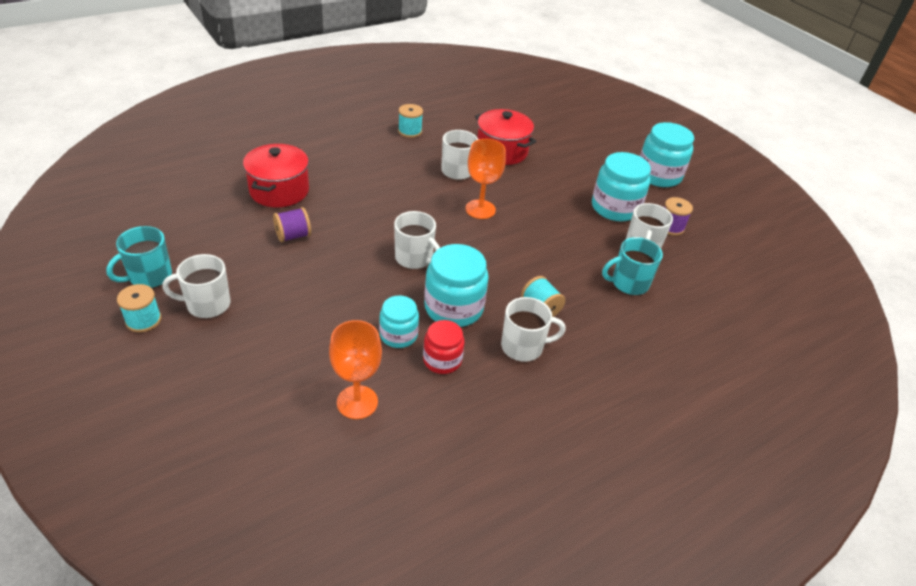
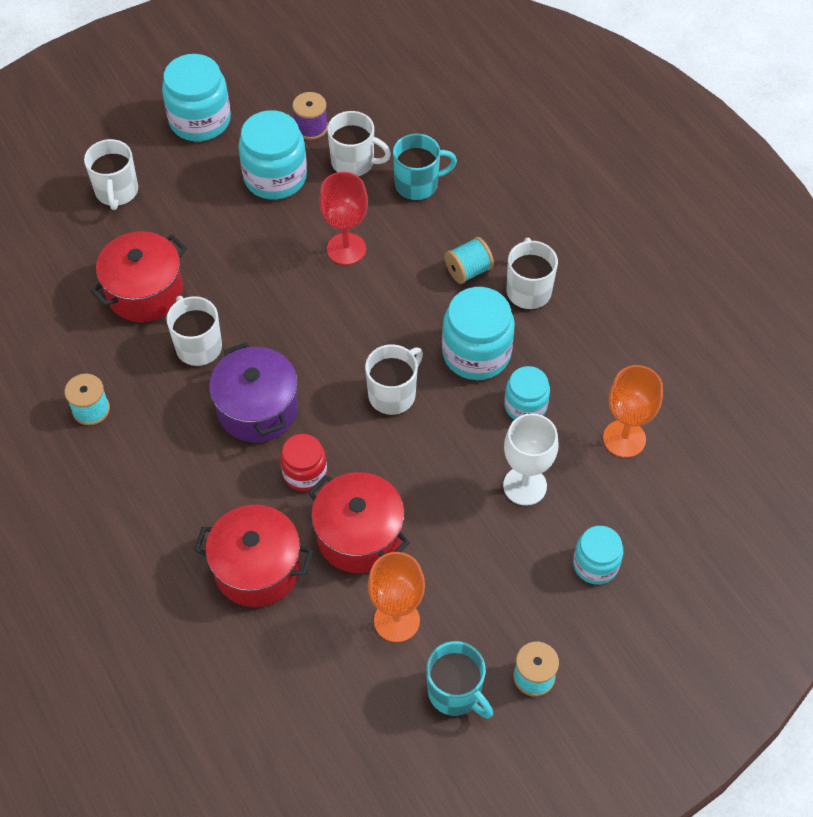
camera: 85 degrees left, 15 degrees up
white mug [162,254,230,318] -> white mug moved to [84,139,138,210]
purple spool [273,207,311,242] -> red pot [308,472,410,573]
red jar [423,320,464,374] -> red jar moved to [280,434,327,491]
orange goblet [465,139,506,219] -> orange goblet moved to [368,552,425,642]
turquoise mug [602,237,663,295] -> turquoise mug turned 90 degrees counterclockwise [393,134,457,200]
none -> purple pot [209,342,298,442]
none -> red goblet [319,172,368,265]
none -> white goblet [503,413,558,506]
none -> turquoise jar [573,526,624,584]

